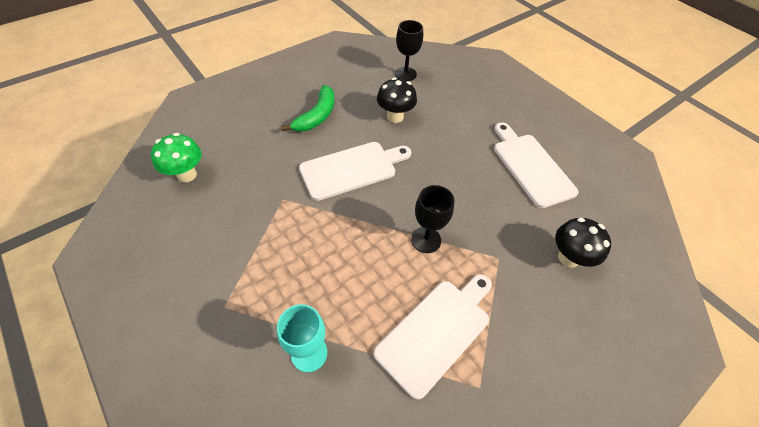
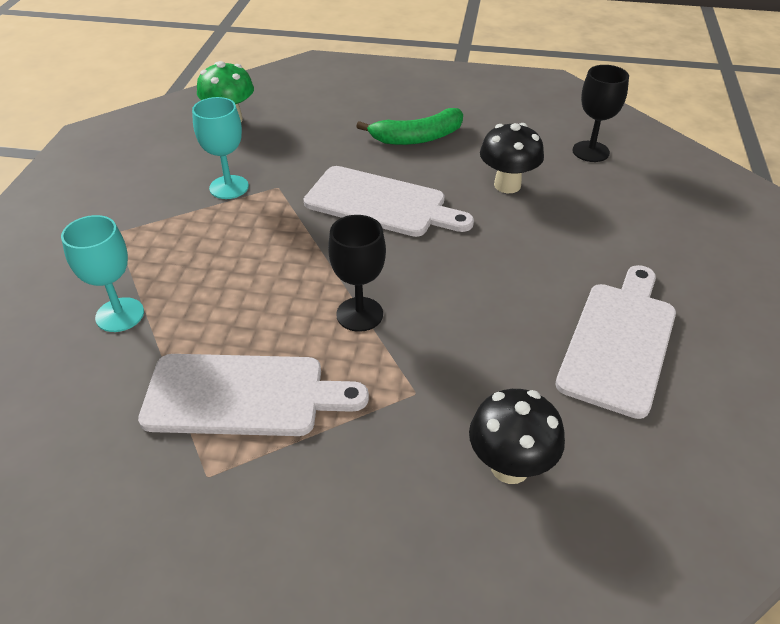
camera: 50 degrees right, 10 degrees down
none -> turquoise goblet [192,97,249,199]

